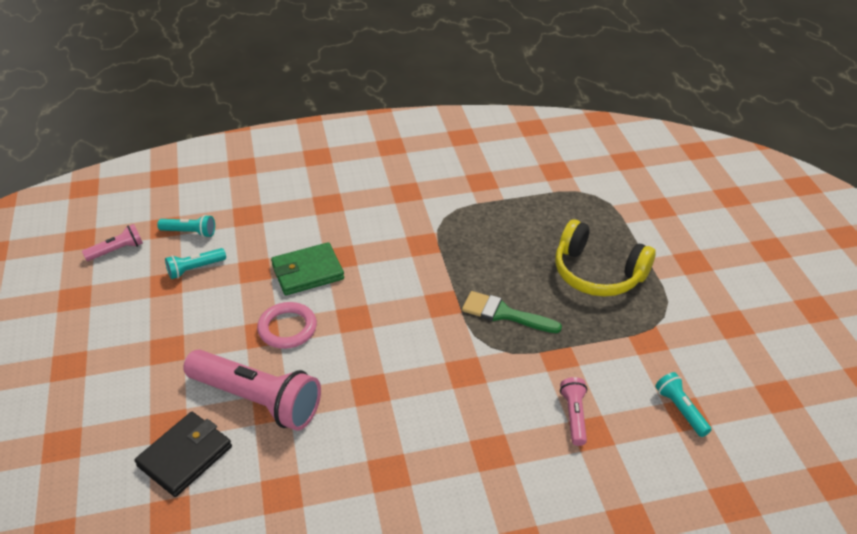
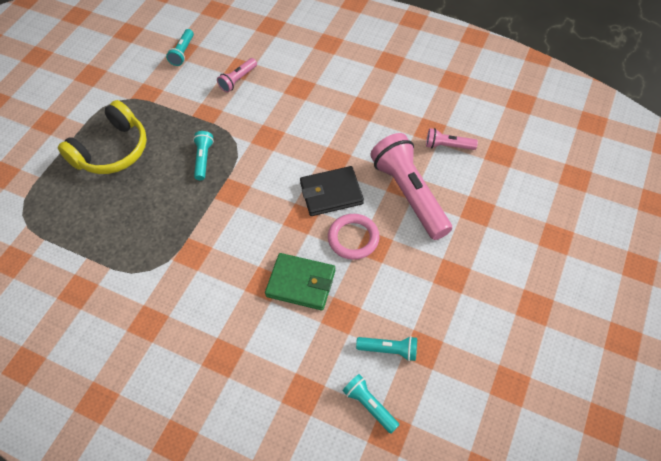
camera: 140 degrees left, 15 degrees up
pink flashlight [82,224,143,261] -> pink flashlight moved to [426,128,478,150]
black wallet [135,412,232,497] -> black wallet moved to [300,166,364,216]
green brush [462,291,562,333] -> turquoise flashlight [193,131,214,180]
yellow headphones [555,219,656,297] -> yellow headphones turned 60 degrees clockwise [58,100,147,174]

